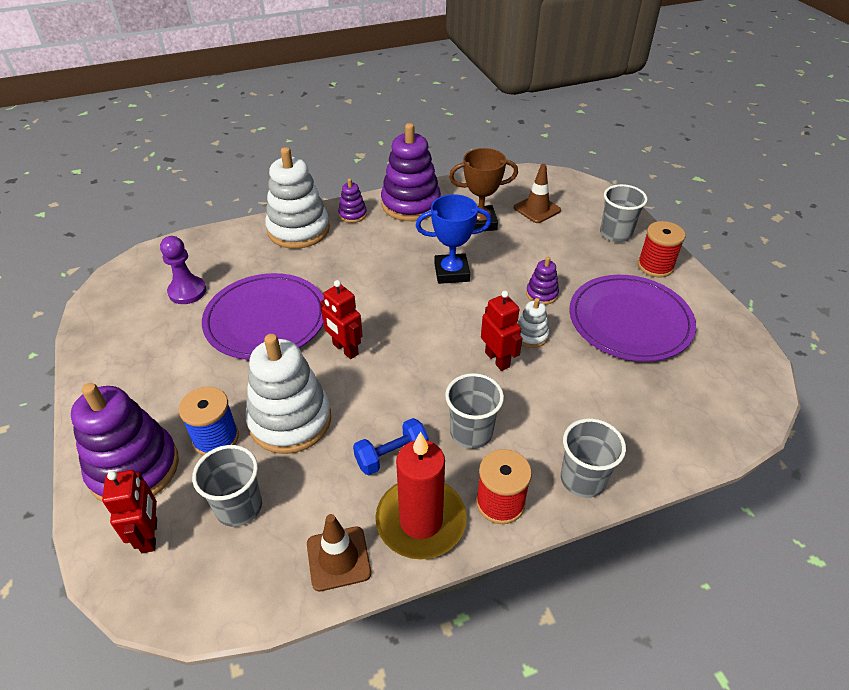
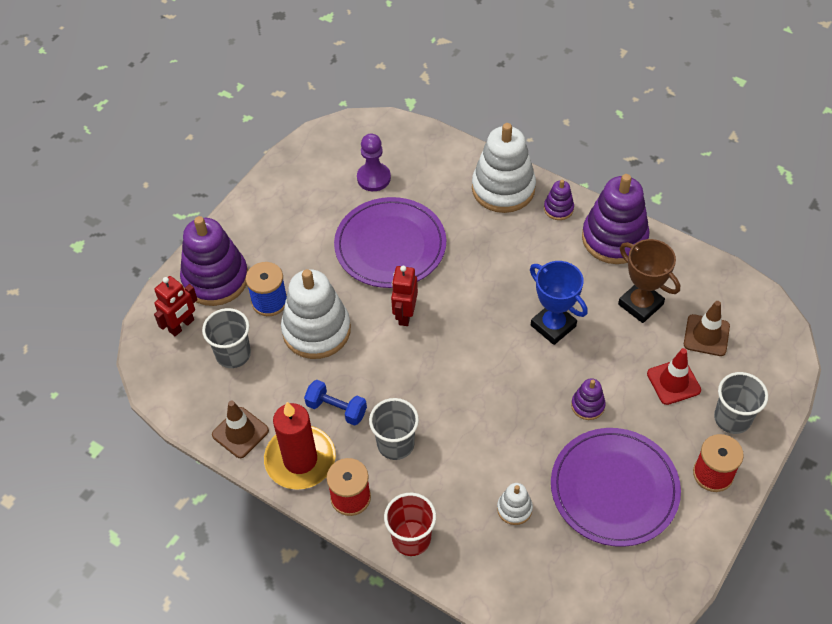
camera: 55 degrees right, 10 degrees up
red robot [481,291,522,371] -> none
white stacking toy [517,298,549,348] -> white stacking toy moved to [497,483,533,525]
grey cup [561,418,626,498] -> red cup [384,493,436,556]
none -> red traffic cone [647,348,701,405]

